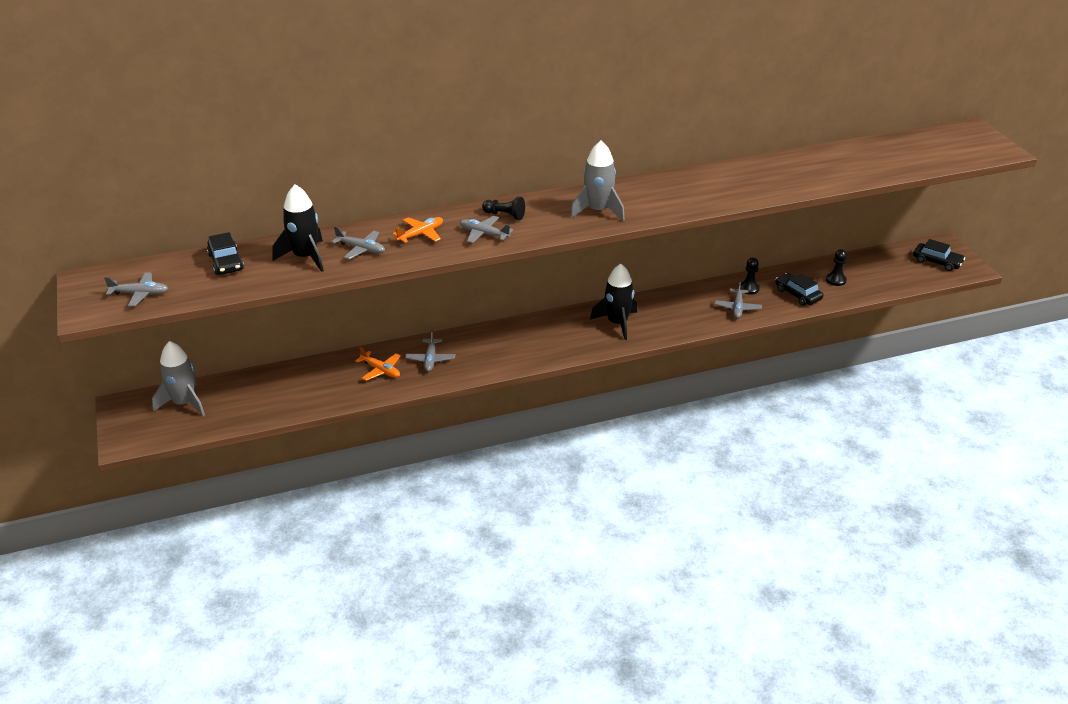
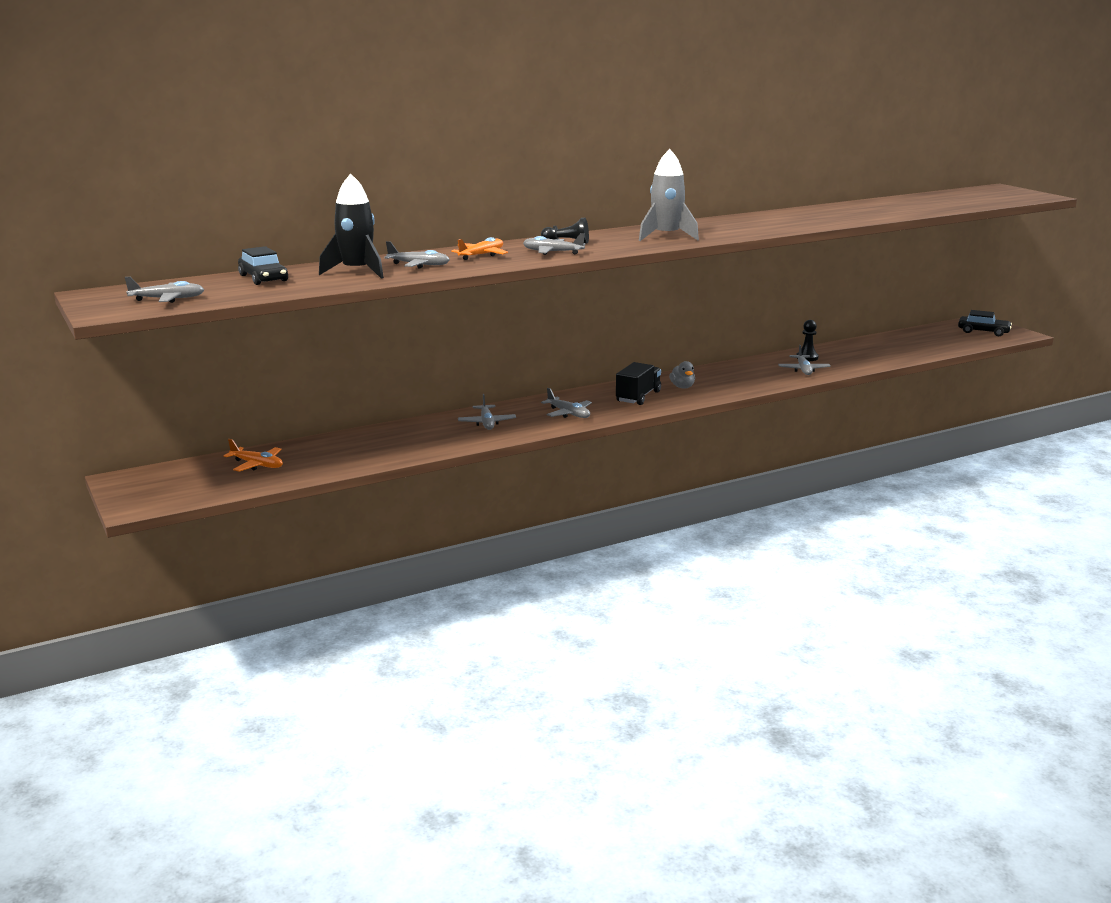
camera: 10 degrees left, 15 degrees down
grey rocket [152,341,205,416] -> none
orange plane [355,347,401,381] -> orange plane moved to [223,439,283,472]
black rocket [590,263,637,340] -> grey duck [669,361,695,388]
black car [775,273,823,306] -> none
black pawn [826,249,847,286] -> none
none -> grey plane [541,388,592,418]
none -> black truck [616,362,661,405]

